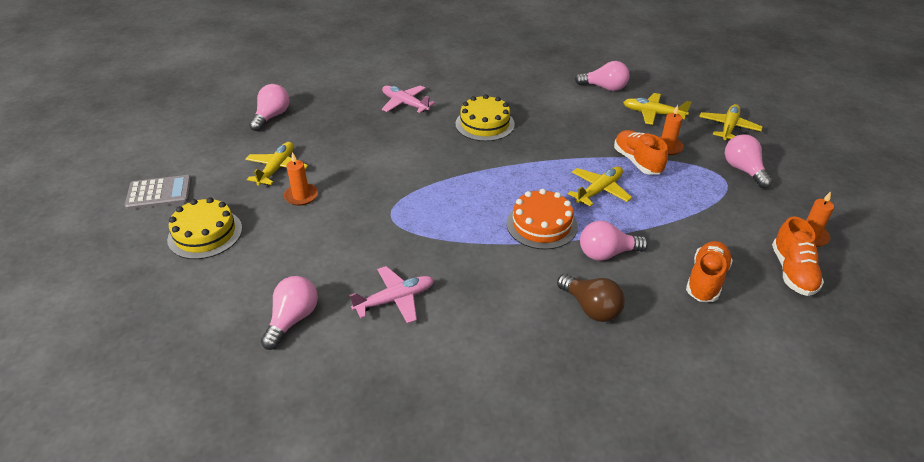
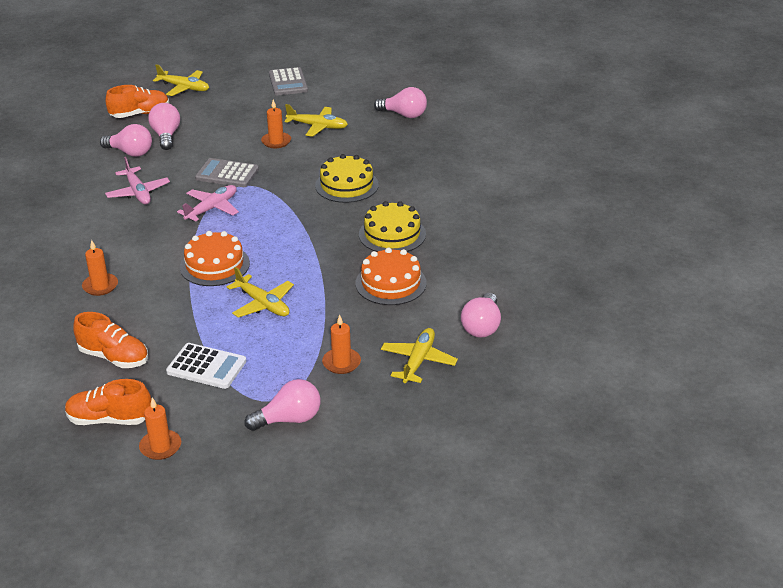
camera: 90 degrees right, 5 degrees down
yellow cake [167,197,242,259] -> yellow cake moved to [315,154,379,203]
pink plane [382,85,435,113] -> pink plane moved to [177,185,239,221]
brown light bulb [557,274,625,322] -> orange candle [82,240,118,296]
pink light bulb [580,221,648,261] -> pink light bulb moved to [148,103,180,150]
orange shoe [614,130,668,175] -> orange shoe moved to [106,85,169,118]
yellow plane [699,104,763,140] -> yellow plane moved to [153,64,209,96]
none -> white calculator [166,343,246,389]
none -> grey calculator [195,158,259,187]
none -> orange cake [355,248,427,305]

